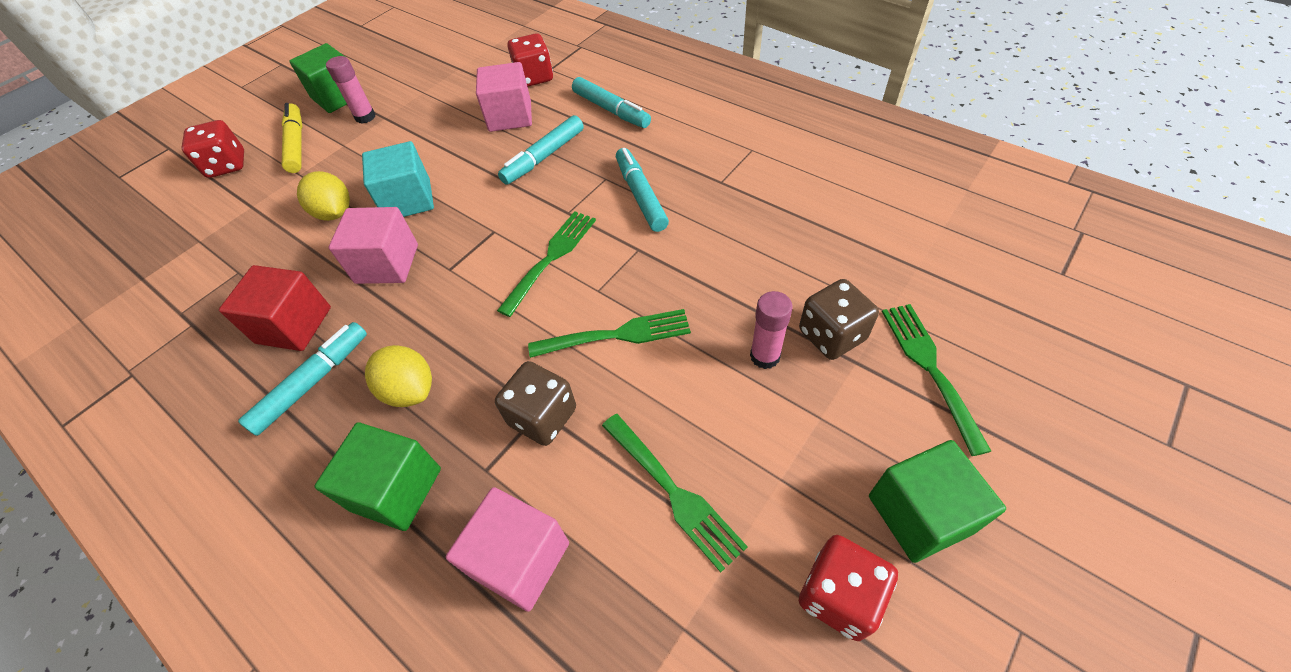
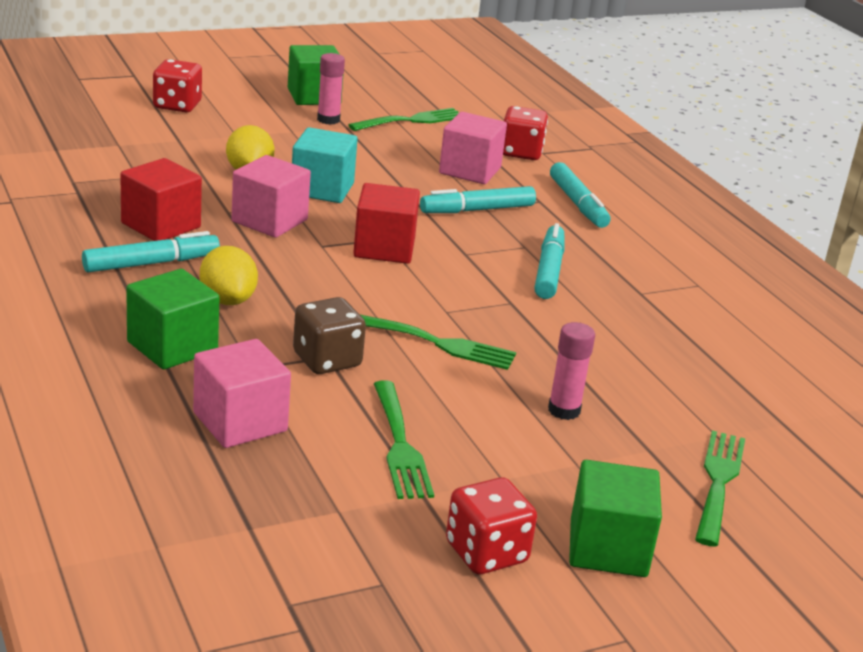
camera: 20 degrees right, 25 degrees down
yellow marker [282,103,302,173] -> none
green fork [497,211,596,317] -> green fork moved to [349,108,460,131]
brown dice [799,279,879,360] -> none
none -> red cube [353,183,420,264]

